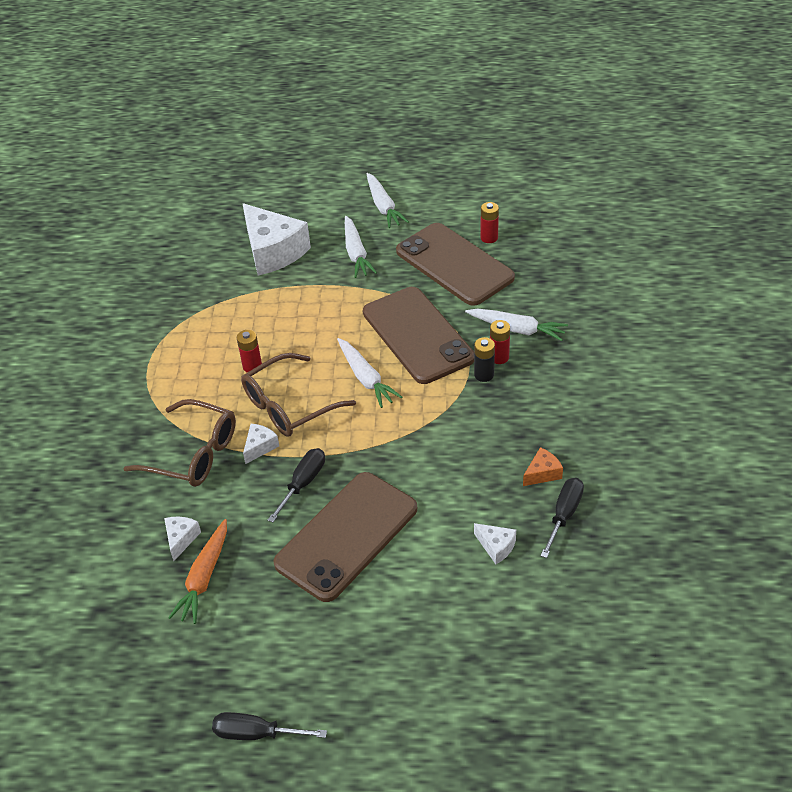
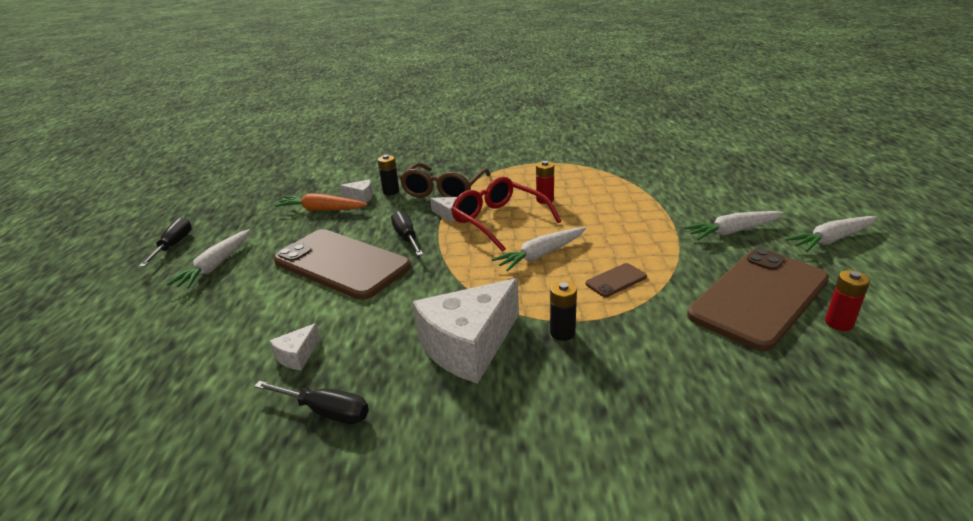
camera: 85 degrees right, 15 degrees down
brown glasses [241,353,356,436] -> red glasses [451,177,561,252]
white cheese [242,203,311,275] -> white cheese moved to [413,278,519,384]
black screwdriver [268,448,325,522] -> black screwdriver turned 135 degrees counterclockwise [391,211,423,256]
brown phone [363,287,474,384] -> brown phone [586,263,647,297], size x0.40
white carrot [465,308,568,341] -> white carrot moved to [167,229,250,289]
red battery [490,320,510,364] -> none
orange cheese [523,447,563,486] -> none
none -> black battery [378,155,399,195]

